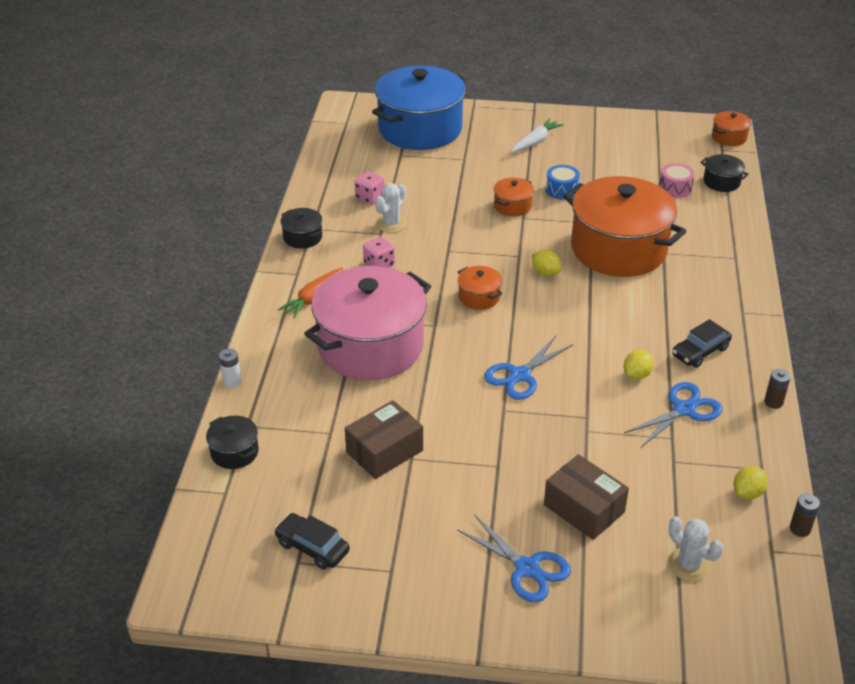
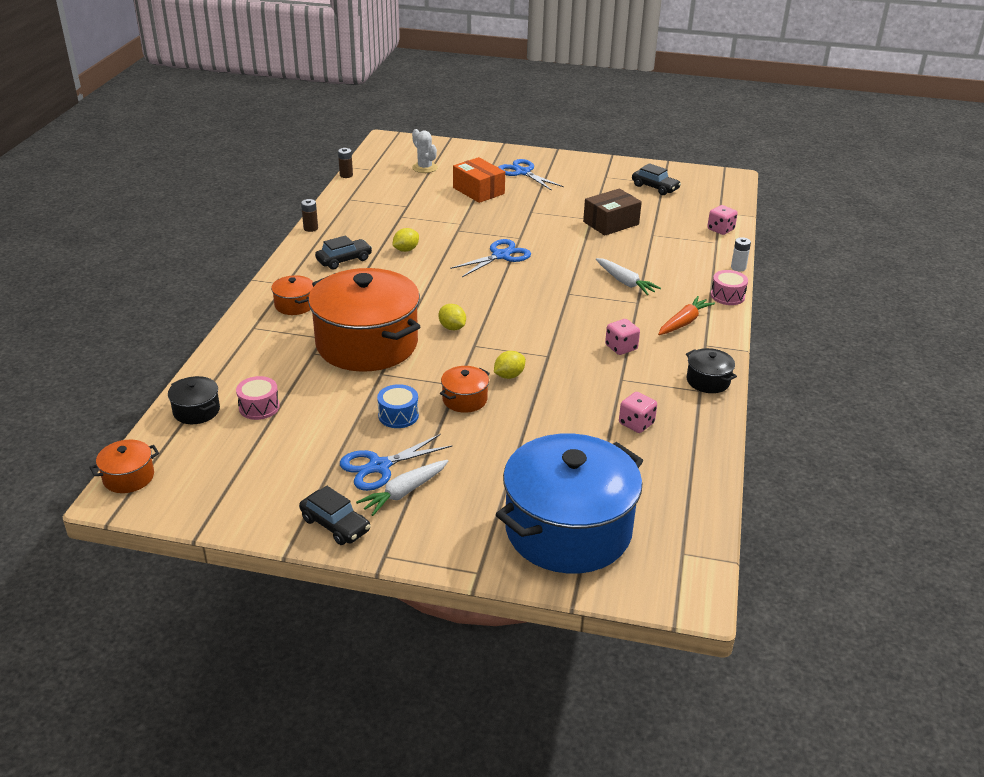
camera: 175 degrees left, 5 degrees down
black pot [206,416,259,469] -> pink dice [707,205,738,235]
pink pot [304,266,431,380] -> white carrot [596,258,661,295]
white cactus [375,183,407,233] -> none
orange pot [458,266,502,310] -> orange pot moved to [271,275,313,315]
brown box [544,454,629,540] -> orange box [453,157,505,203]
blue scissors [624,382,722,447] -> blue scissors moved to [340,434,452,491]
yellow lemon [733,466,768,499] -> yellow lemon moved to [494,351,525,379]
none -> black car [299,486,371,545]
none -> pink drum [711,270,748,305]

